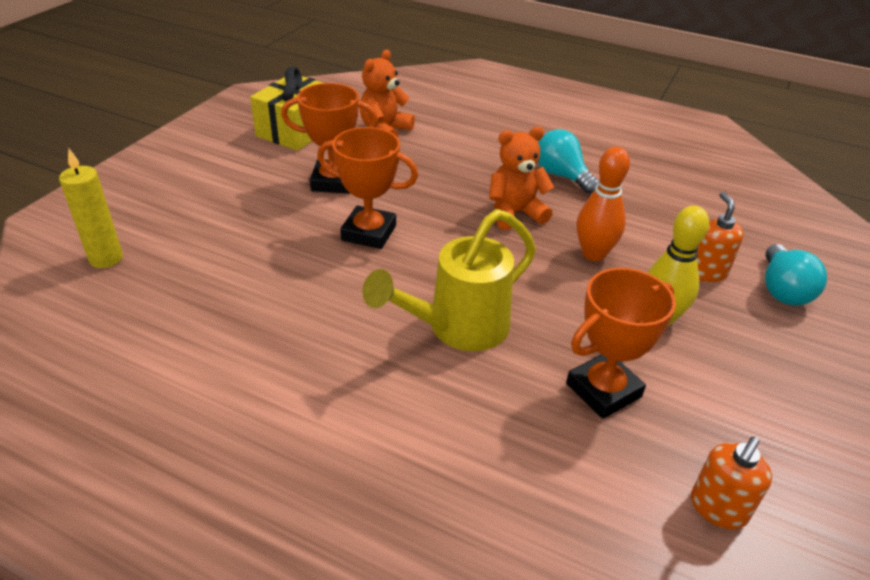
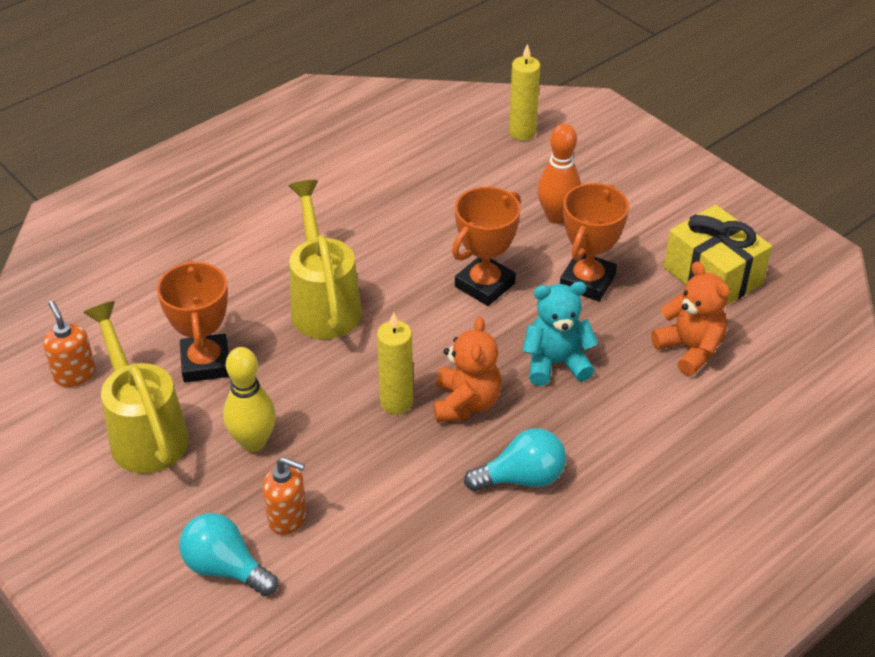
camera: 115 degrees right, 5 degrees up
orange bowling pin [577,146,630,261] -> orange bowling pin moved to [537,123,581,224]
none -> yellow watering can [83,301,189,474]
none -> yellow candle [377,312,413,414]
none -> turquoise teddy bear [523,281,598,386]

